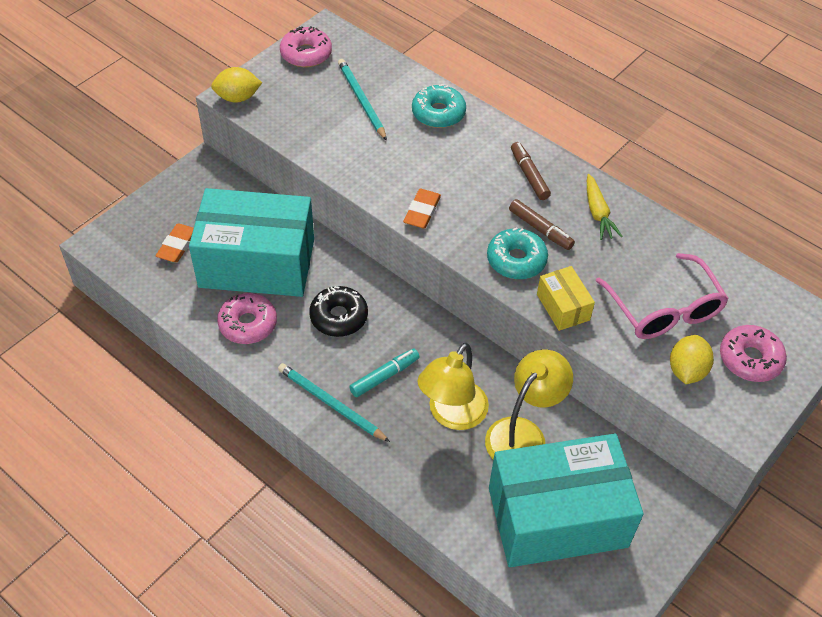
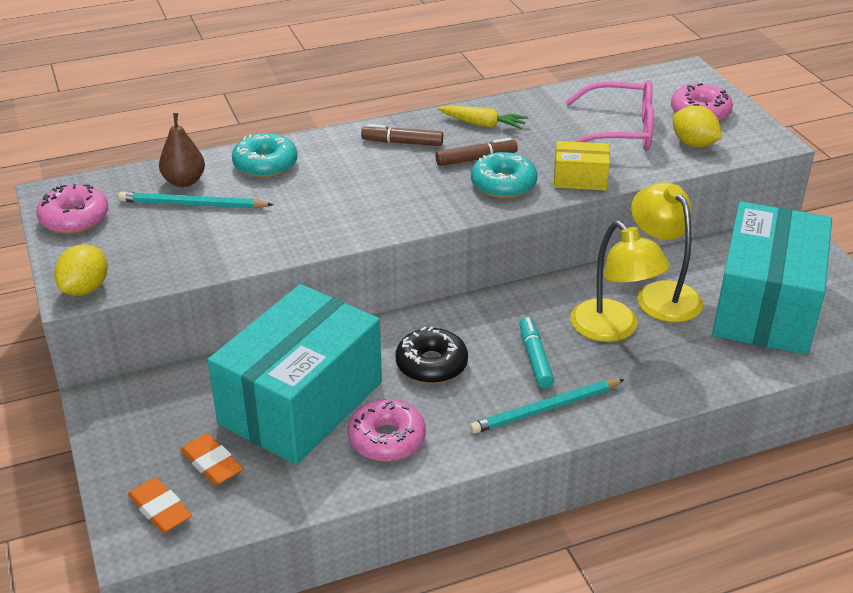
camera: 60 degrees left, 15 degrees down
orange eraser [403,189,441,229] -> orange eraser moved to [128,477,192,533]
none -> brown pear [159,113,205,187]

